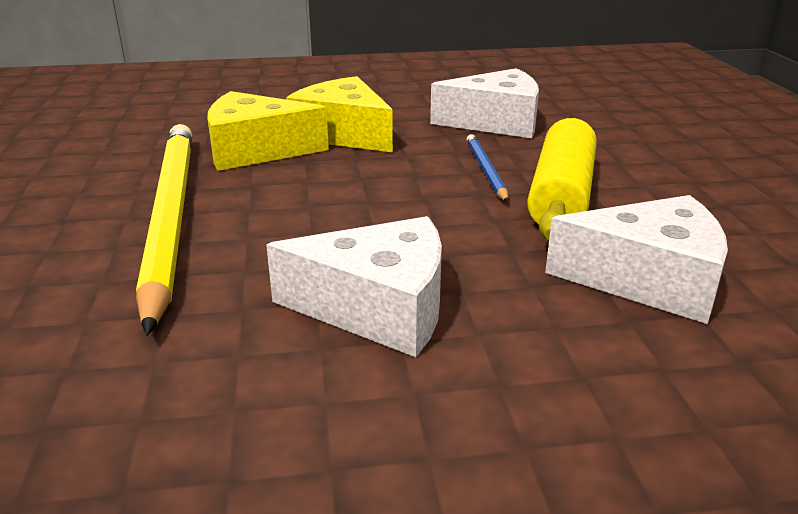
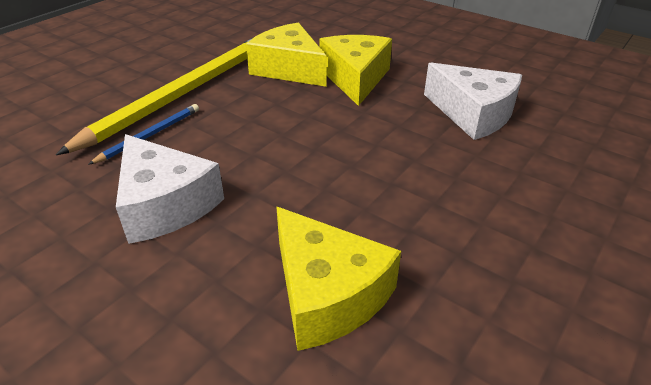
camera: 45 degrees right, 10 degrees up
blue pencil [467,134,509,202] -> blue pencil moved to [88,104,199,165]
yellow rolling pin [527,118,596,240] -> none
white cheese [545,195,728,324] -> yellow cheese [276,207,401,351]

